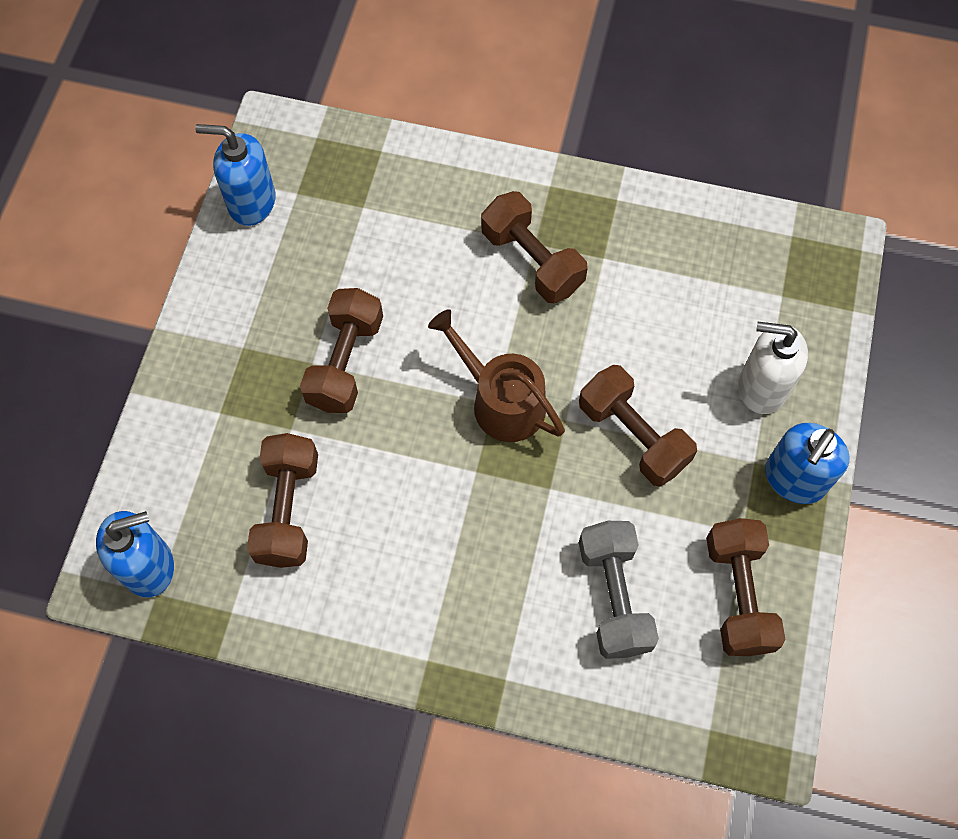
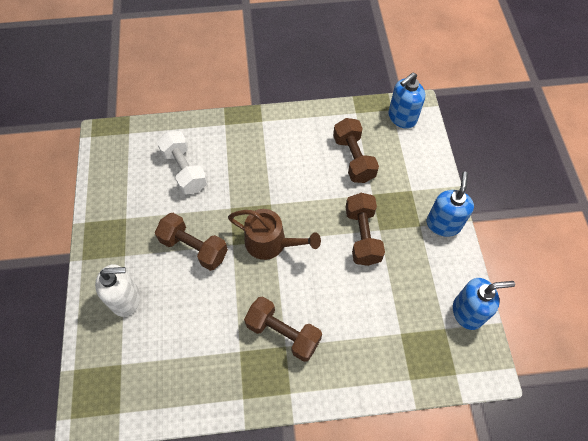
camera: 160 degrees right, 5 degrees down
grey dumbbell [579,521,659,659] -> white dumbbell [157,131,208,195]
brown dumbbell [706,518,785,656] -> none
blue soap dispenser [765,423,850,504] -> blue soap dispenser moved to [427,172,474,237]

